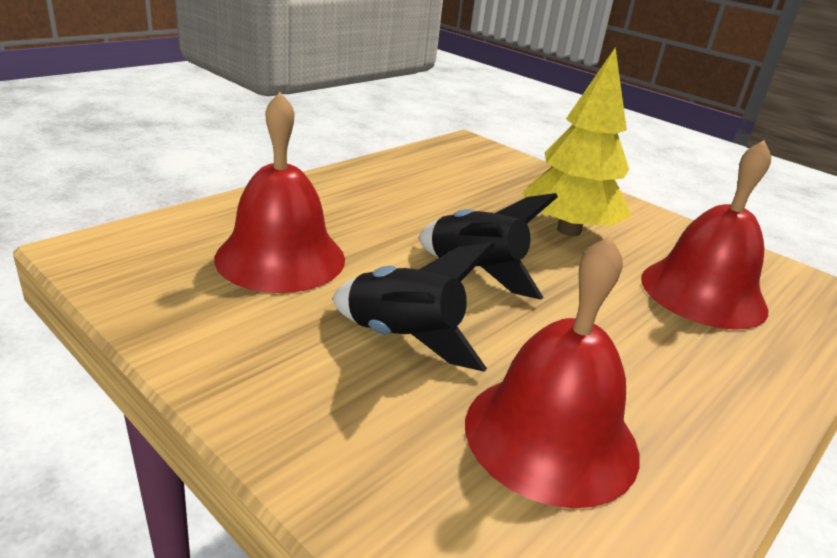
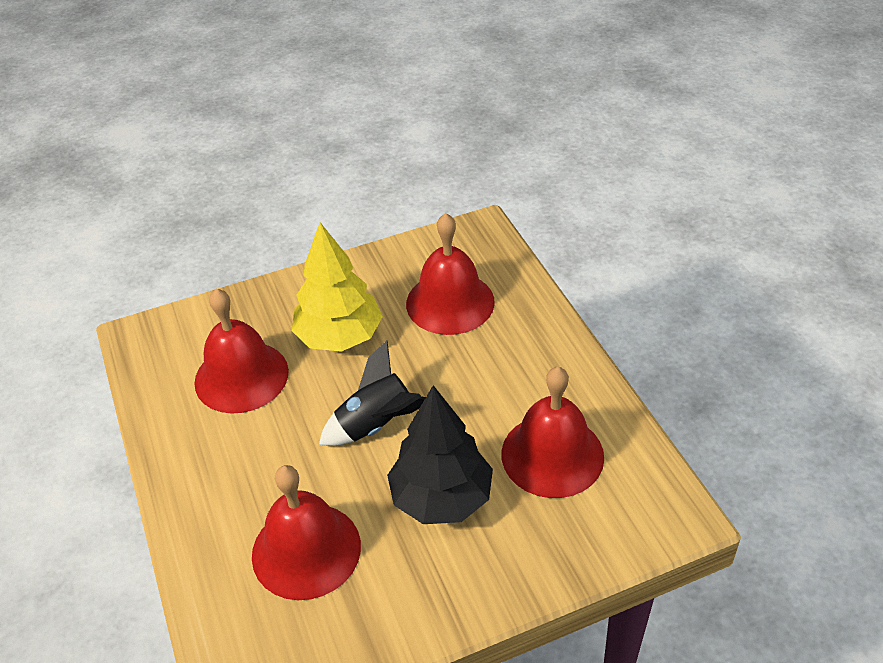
camera: 60 degrees left, 15 degrees up
black rocket [332,242,495,372] -> black tree [387,385,493,524]
none -> red bell [194,289,289,414]

